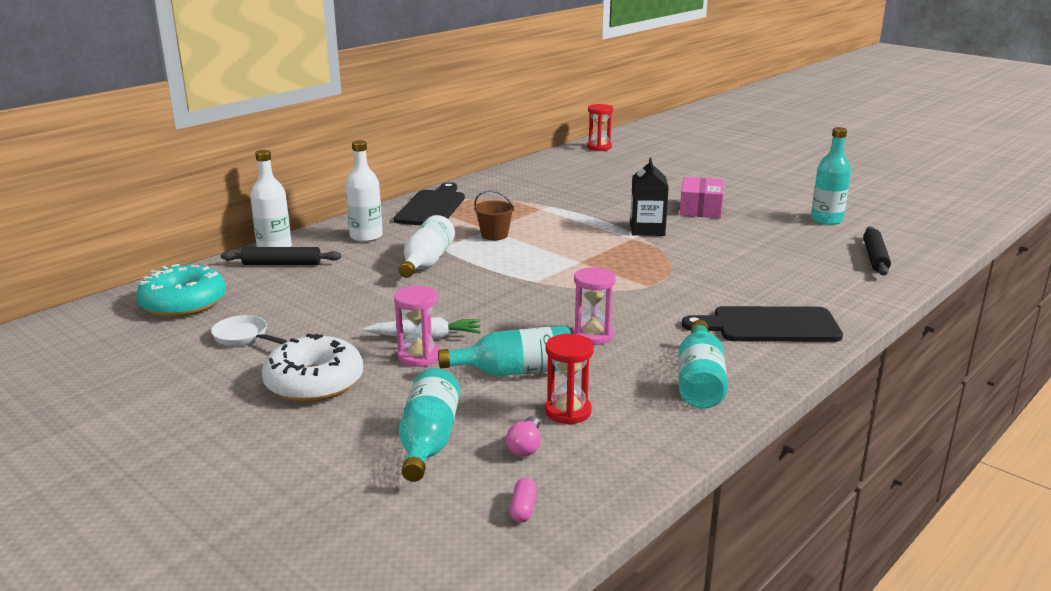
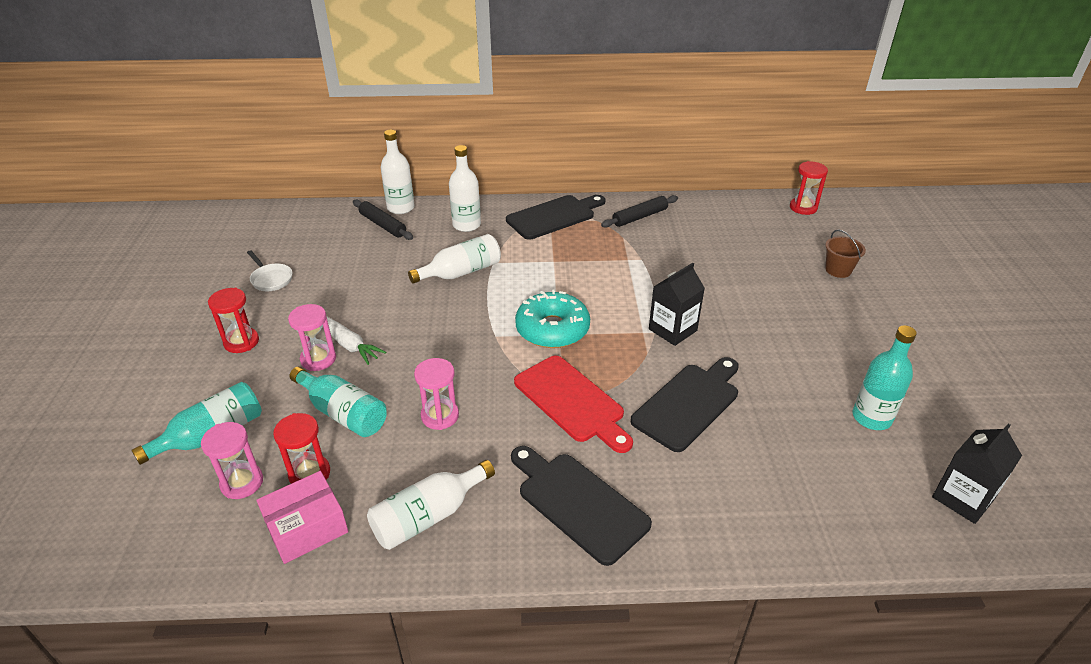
camera: 45 degrees right, 15 degrees up
turquoise donut [136,264,226,317] -> turquoise donut moved to [515,290,590,348]
white pan [211,315,287,346] -> white pan turned 150 degrees clockwise [247,250,292,291]
white donut [261,334,363,402] -> red hourglass [208,288,259,353]
brown bucket [474,190,514,240] -> brown bucket moved to [825,229,866,278]
pink light bulb [506,416,541,457] -> pink hourglass [201,422,263,499]
pink capsule [510,478,537,522] -> none
turquoise bottle [678,320,728,409] -> white bottle [367,460,495,550]
pink box [680,177,724,218] -> pink box moved to [256,471,348,564]
black rolling pin [863,226,891,276] -> black rolling pin moved to [601,195,678,228]
none -> red cutting board [514,356,633,453]
none -> black cutting board [631,357,739,452]
none -> black carton [932,424,1022,524]

